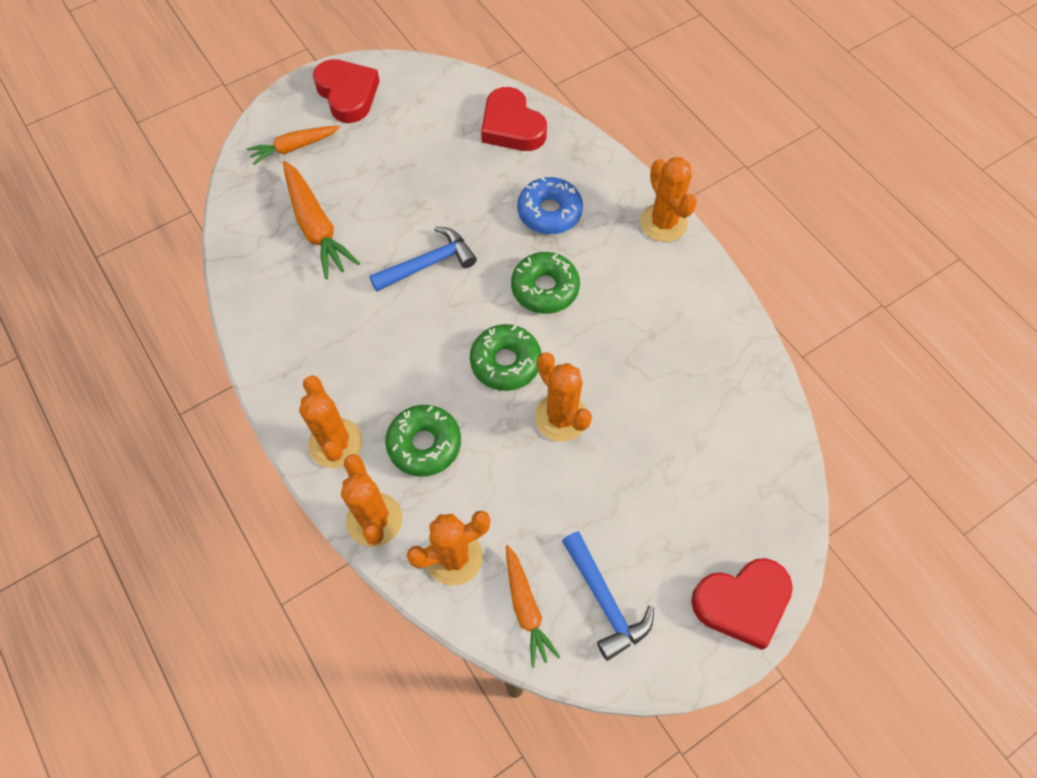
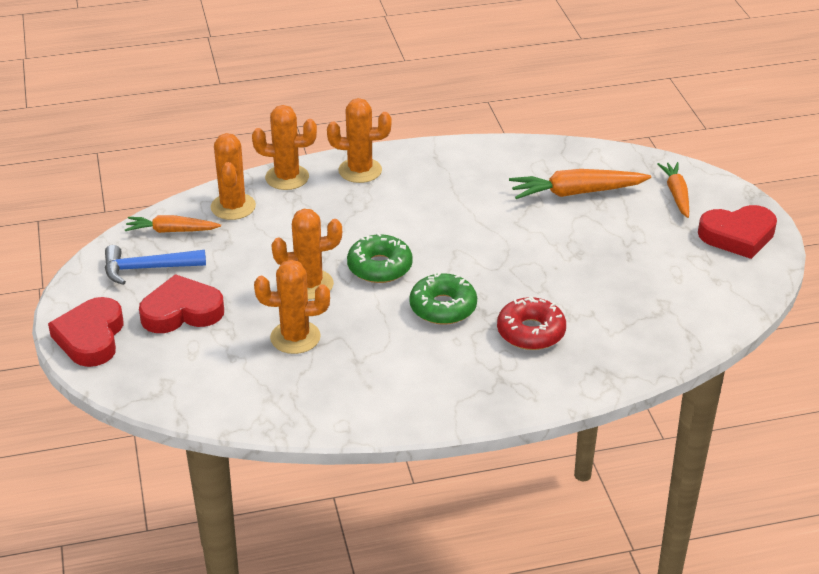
camera: 110 degrees right, 25 degrees down
blue hammer [369,226,477,292] -> none
green donut [385,405,461,477] -> none
red heart [481,87,547,151] -> red heart moved to [139,274,224,333]
blue donut [517,177,583,234] -> red donut [497,296,566,350]
orange cactus [640,157,697,242] -> orange cactus moved to [254,260,330,354]

